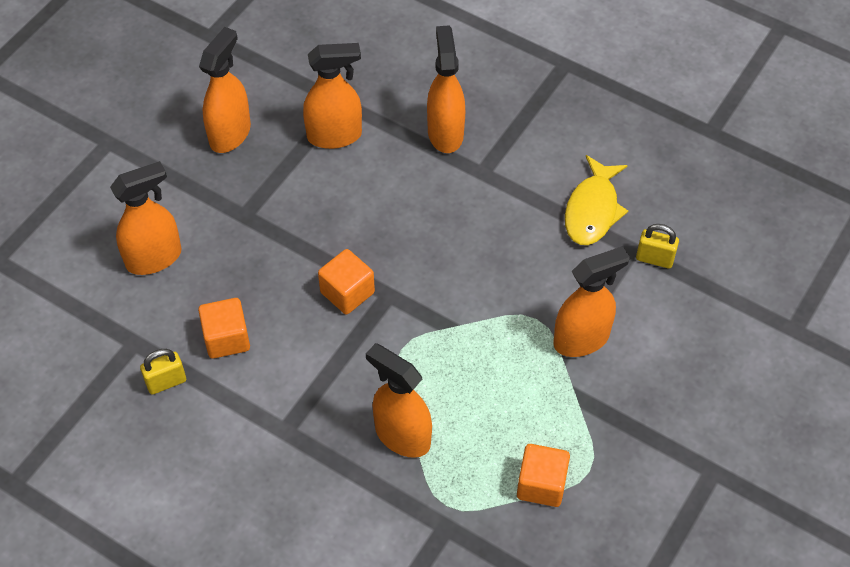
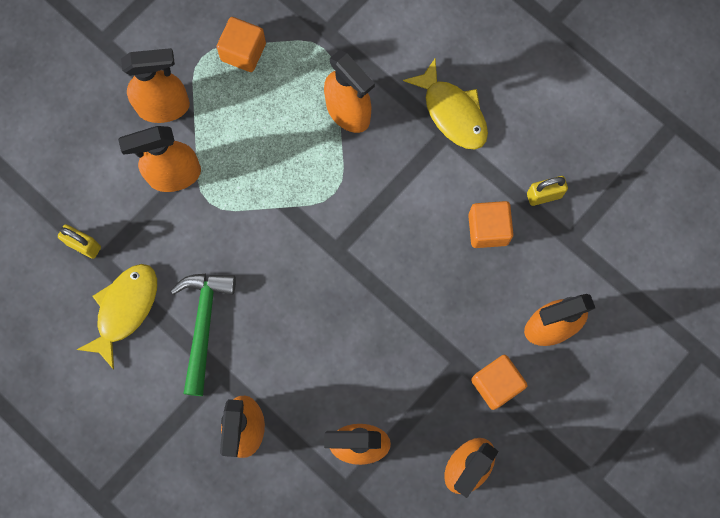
camera: 170 degrees left, 20 degrees up
orange cube [318,249,375,314] -> orange cube moved to [471,355,527,410]
none -> orange spray bottle [121,48,190,123]
none -> green hammer [171,274,236,396]
none -> yellow fish [403,58,488,149]

